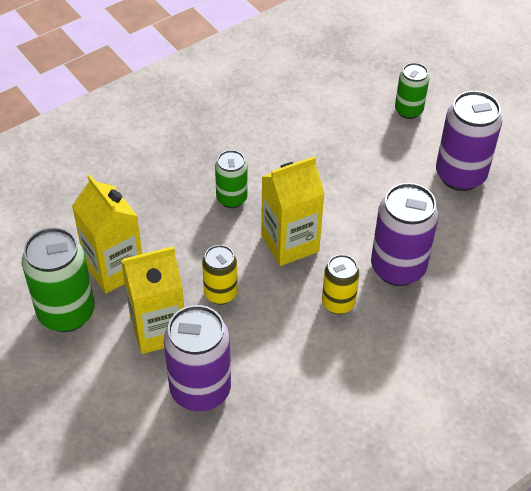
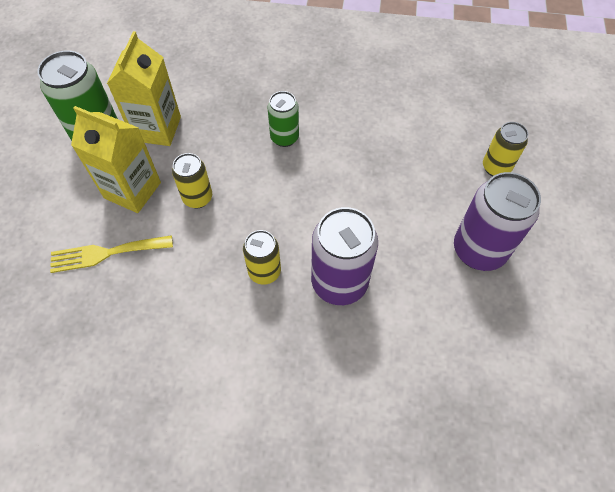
camera: 45 degrees right, 10 degrees up
purple can [164,305,231,411] -> yellow fork [50,235,173,273]
yellow carton [261,156,325,266] -> none
green can [395,63,429,119] -> yellow can [483,122,528,176]

